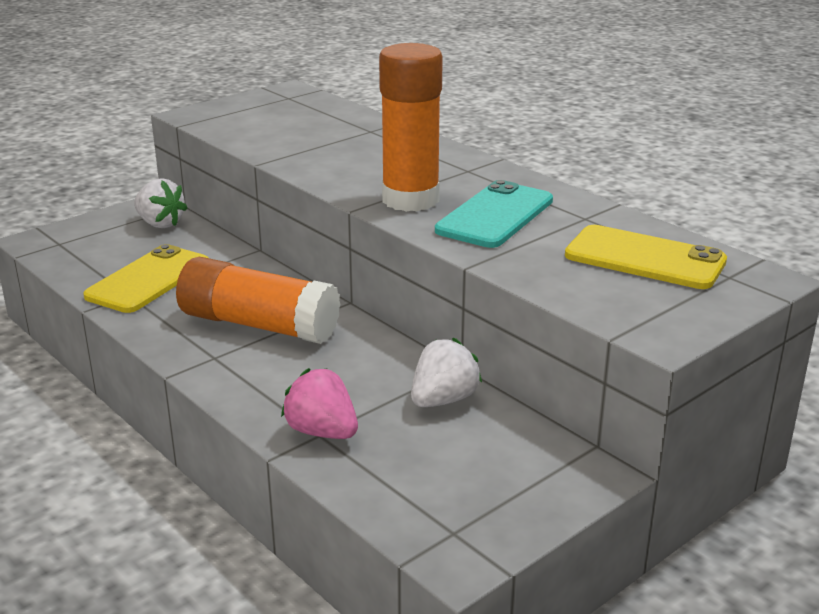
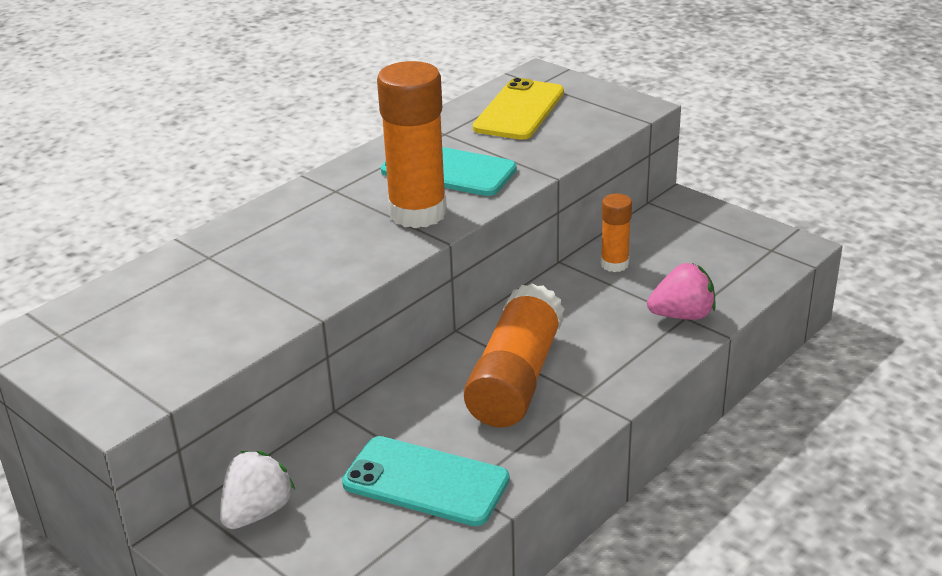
camera: 95 degrees left, 5 degrees up
yellow phone [83,244,208,313] -> turquoise phone [342,436,510,526]
pink strawberry [281,368,358,439] -> pink strawberry turned 135 degrees counterclockwise [647,263,715,320]
white strawberry [411,338,482,407] -> orange glue stick [601,194,632,272]

